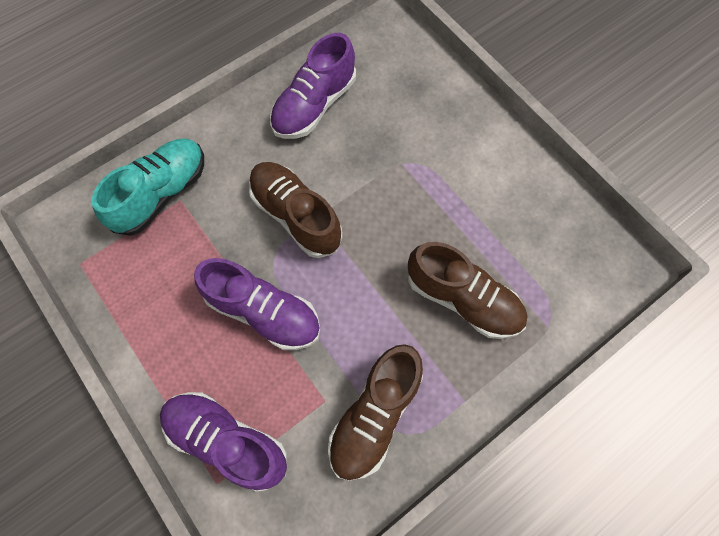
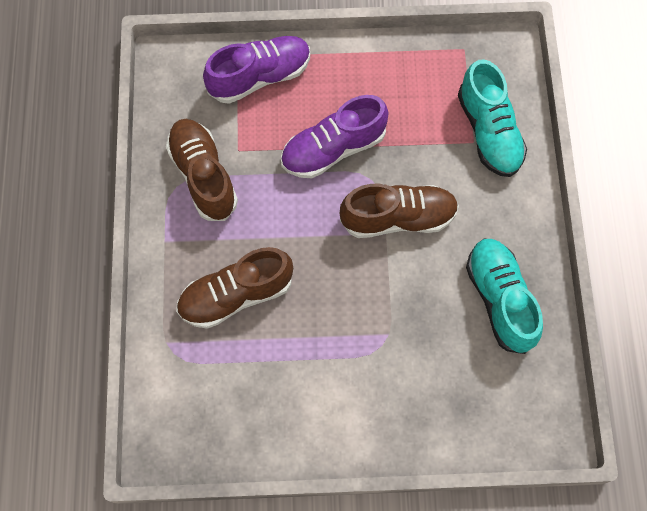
camera: 125 degrees right, 0 degrees up
purple shoe [270,33,356,139] -> turquoise shoe [466,238,543,354]

